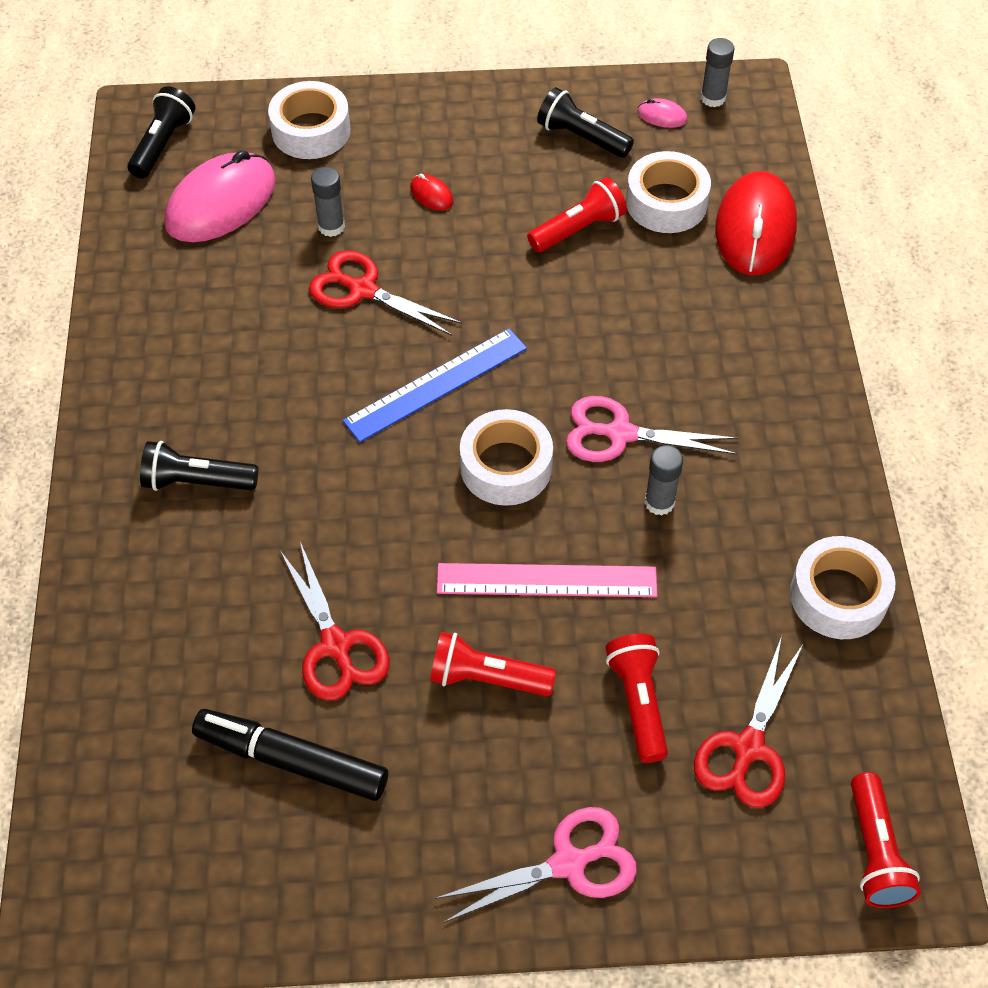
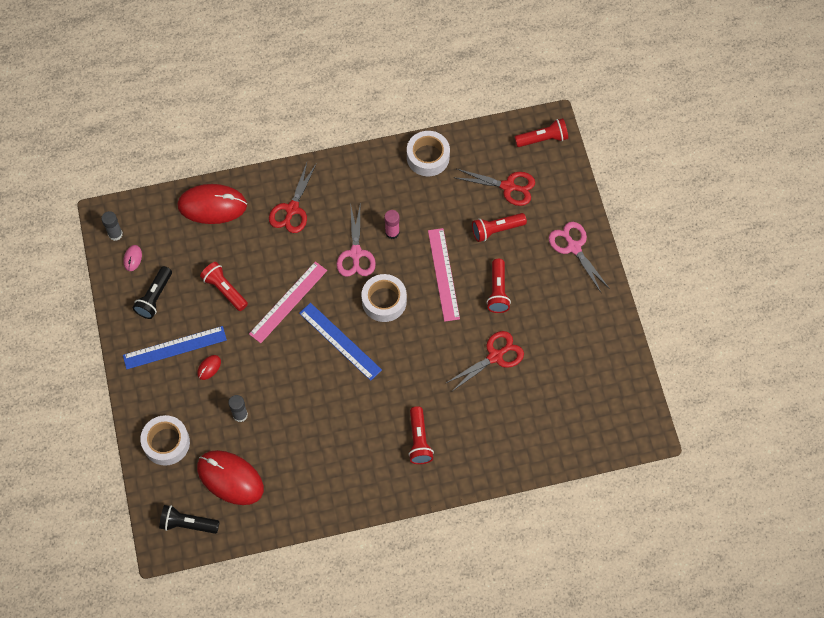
camera: 100 degrees left, 10 degrees up
black flashlight [140,441,258,491] -> red flashlight [408,406,434,464]
pink mouse [164,150,276,242] -> red mouse [197,450,264,505]
black marker [192,709,388,801] -> none
red scissors [309,250,462,336] -> red scissors moved to [269,163,317,233]
white tape [626,151,711,233] -> none
grey glue stick [645,445,683,516] -> pink glue stick [384,210,399,239]
none -> blue ruler [123,326,227,369]
none -> pink ruler [249,261,327,343]

